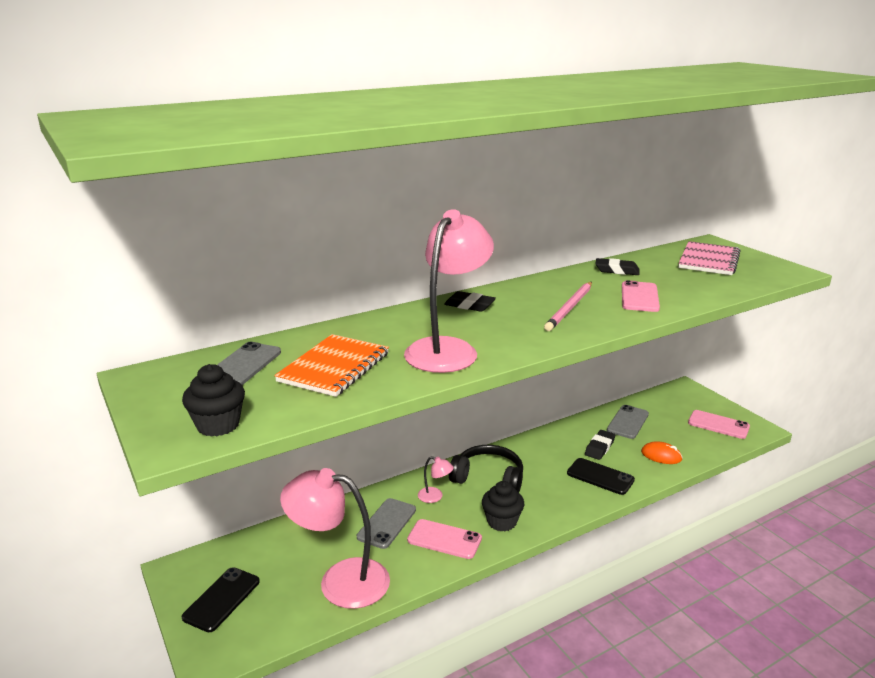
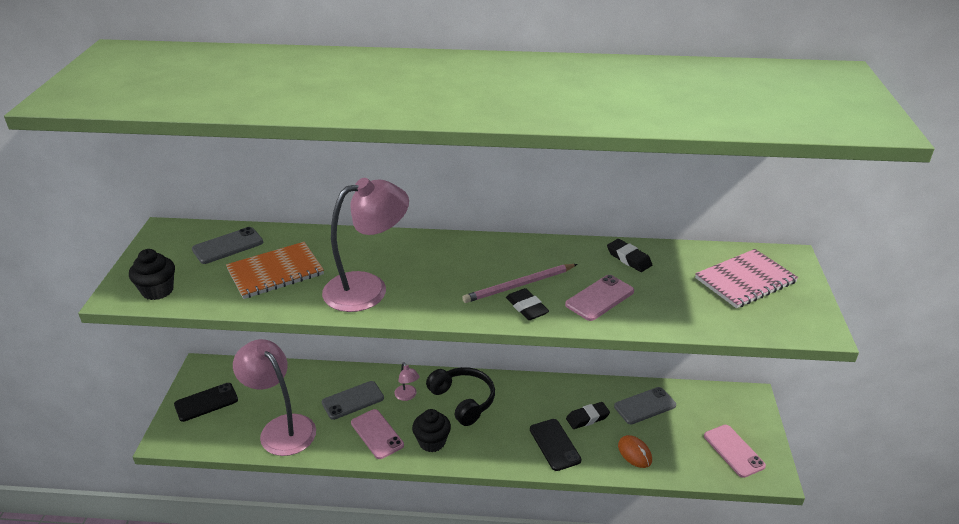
camera: 35 degrees right, 10 degrees up
black eraser [444,291,496,312] -> black eraser moved to [506,288,549,320]

